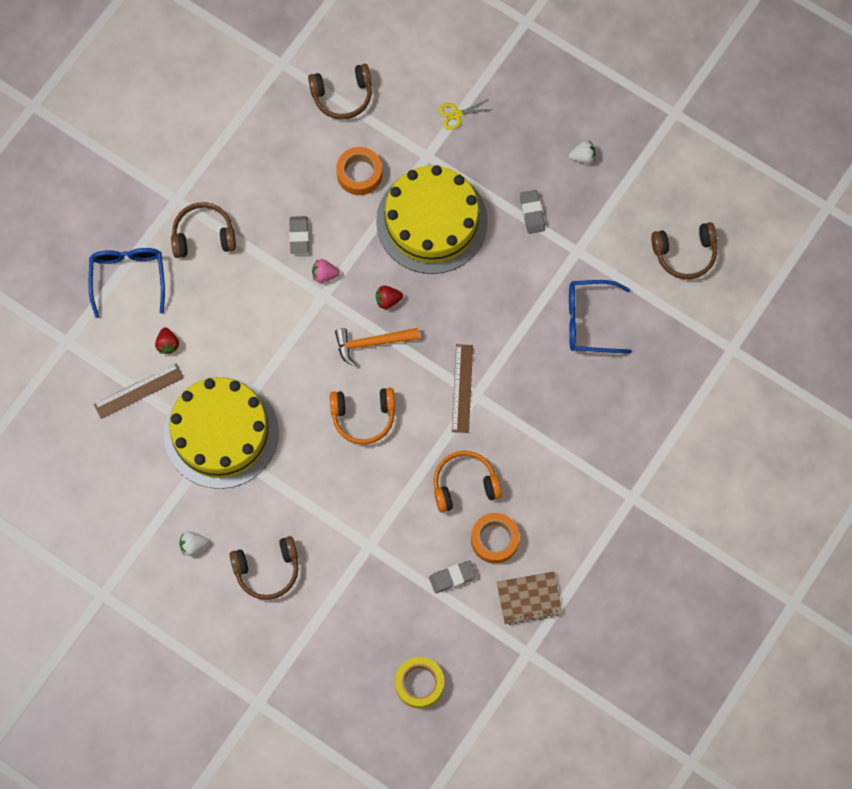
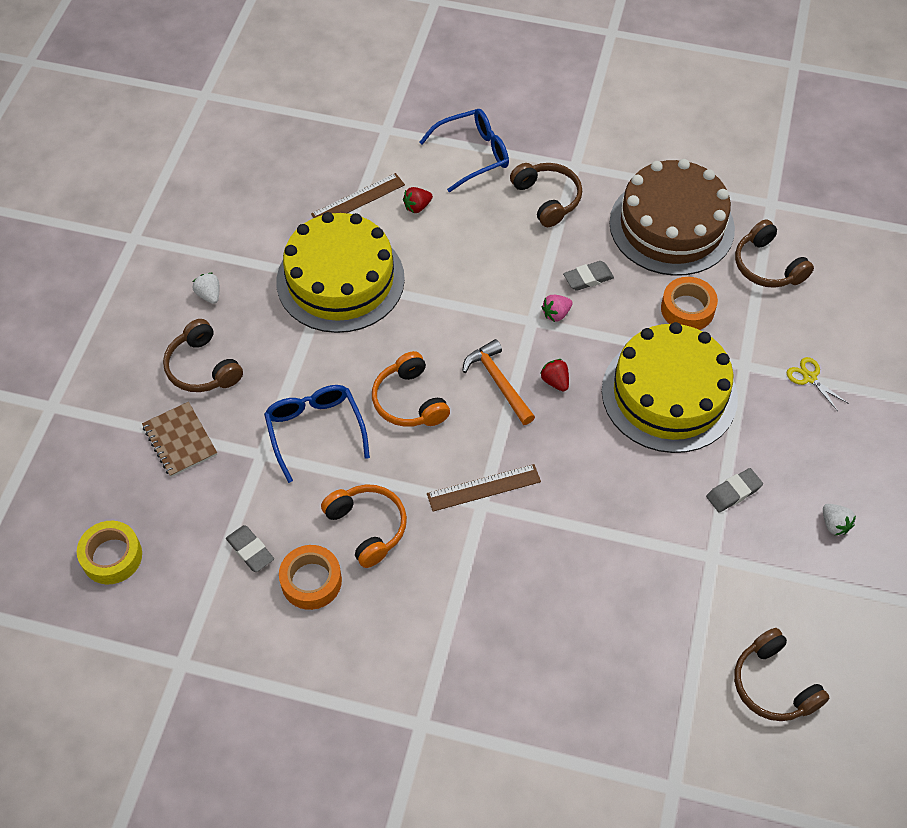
camera: 70 degrees right, 15 degrees down
brown ruler [94,363,184,419] -> brown ruler turned 75 degrees counterclockwise [311,173,405,218]
pink strawberry [312,259,340,283] -> pink strawberry turned 105 degrees counterclockwise [542,295,573,322]
brown notebook [497,571,563,625] -> brown notebook moved to [142,402,217,477]
blue glasses [569,280,632,354] -> blue glasses moved to [264,385,370,483]
none -> brown cake [609,159,735,276]

